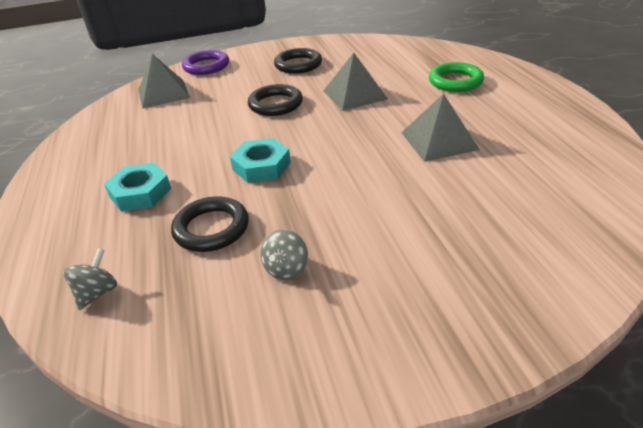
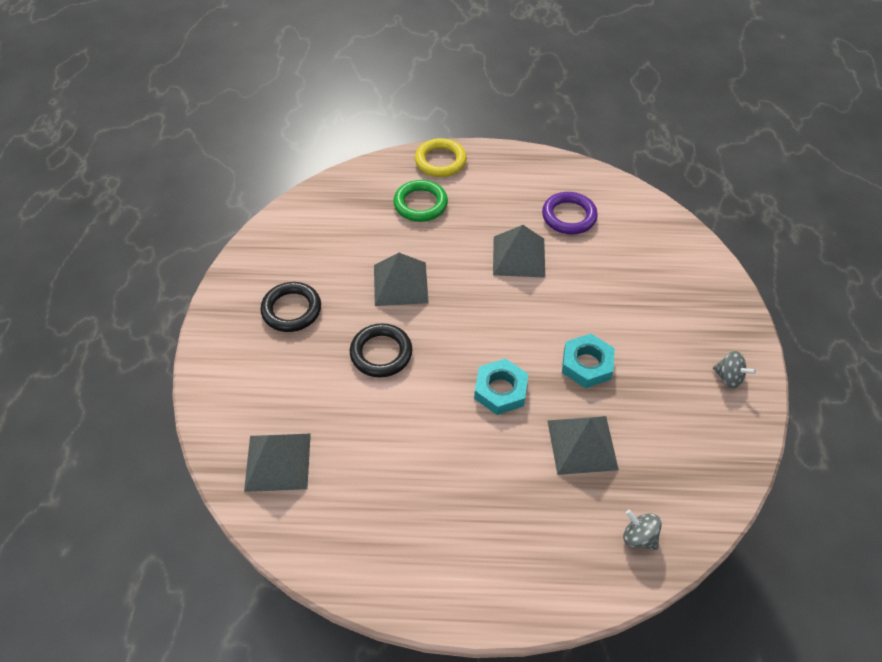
camera: 75 degrees left, 15 degrees up
turquoise nut [104,163,171,211] -> turquoise nut moved to [562,334,615,388]
black ring [171,196,249,252] -> grey pyramid [547,416,619,475]
purple ring [182,50,229,75] -> purple ring moved to [542,192,598,234]
grey spinning top [261,229,308,280] -> grey spinning top moved to [713,351,756,389]
none -> yellow ring [415,138,467,177]

